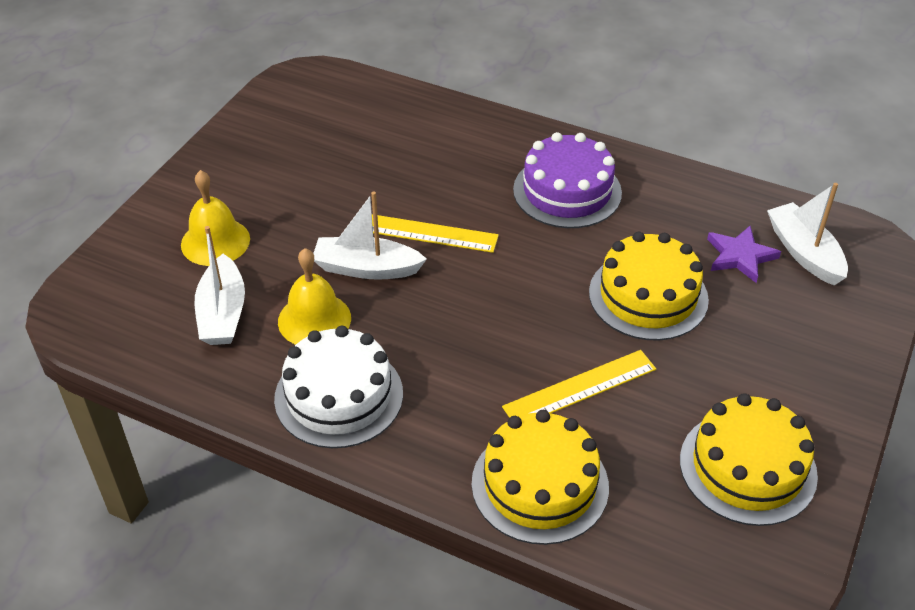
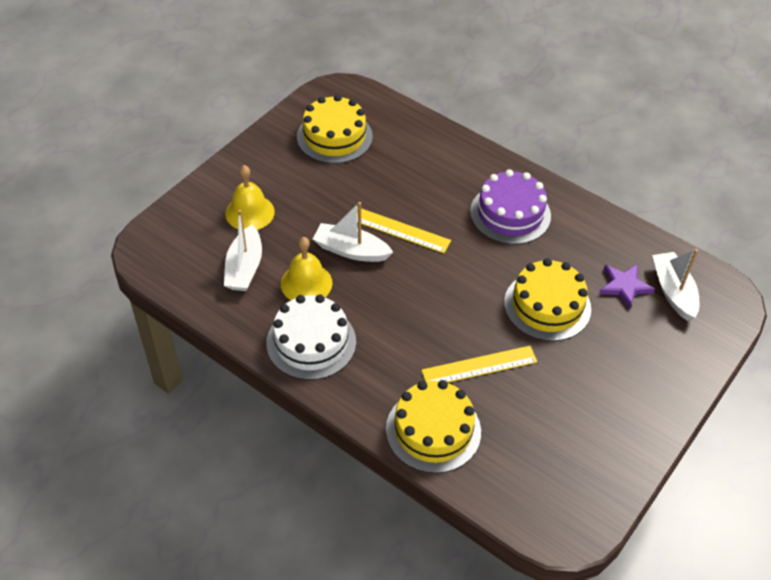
camera: 10 degrees right, 5 degrees up
yellow cake [680,393,818,526] -> yellow cake moved to [297,95,373,164]

